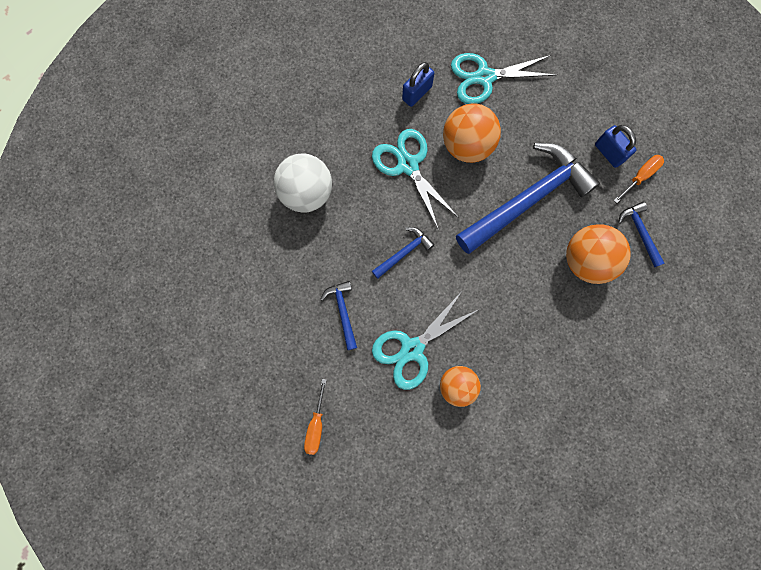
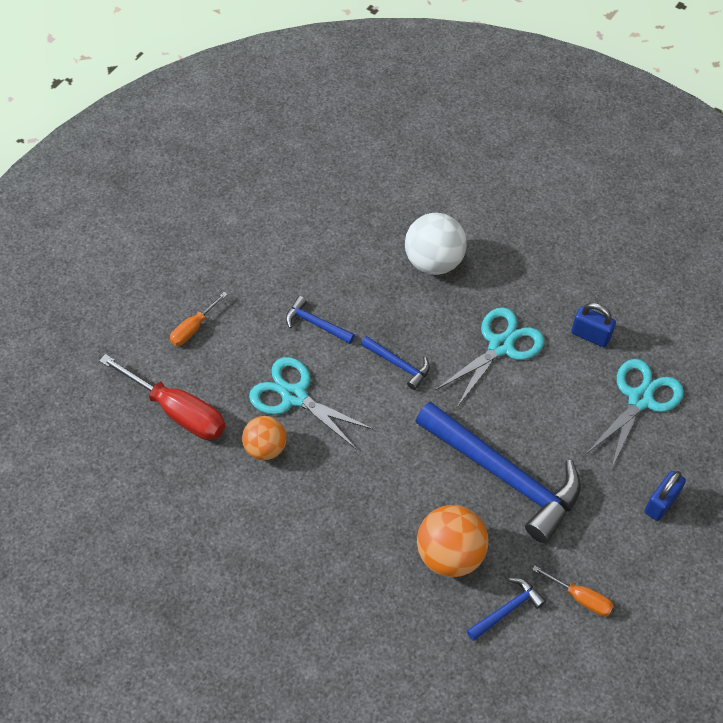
camera: 75 degrees right, 20 degrees down
orange screwdriver [304,379,327,455] -> orange screwdriver turned 45 degrees counterclockwise [170,292,228,346]
blue hammer [321,281,357,350] -> blue hammer turned 120 degrees counterclockwise [286,296,355,344]
orange ball [443,103,501,163] -> none
turquoise scissors [451,53,556,104] -> turquoise scissors turned 60 degrees clockwise [586,359,684,469]
blue padlock [595,125,636,168] -> blue padlock moved to [644,471,686,521]
none -> red screwdriver [99,354,226,440]

